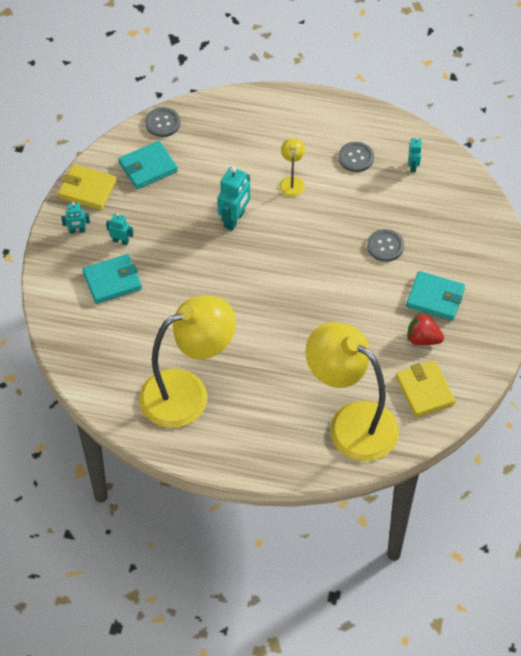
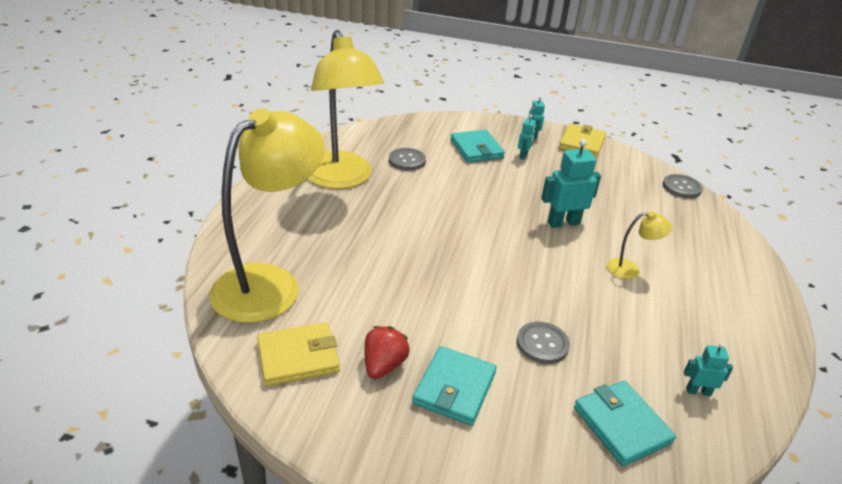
camera: 90 degrees right, 20 degrees down
turquoise wallet [118,141,178,189] -> turquoise wallet moved to [574,381,676,466]
turquoise robot [217,167,250,231] -> turquoise robot turned 135 degrees clockwise [541,139,601,228]
grey button [338,142,374,172] -> grey button moved to [389,148,426,171]

